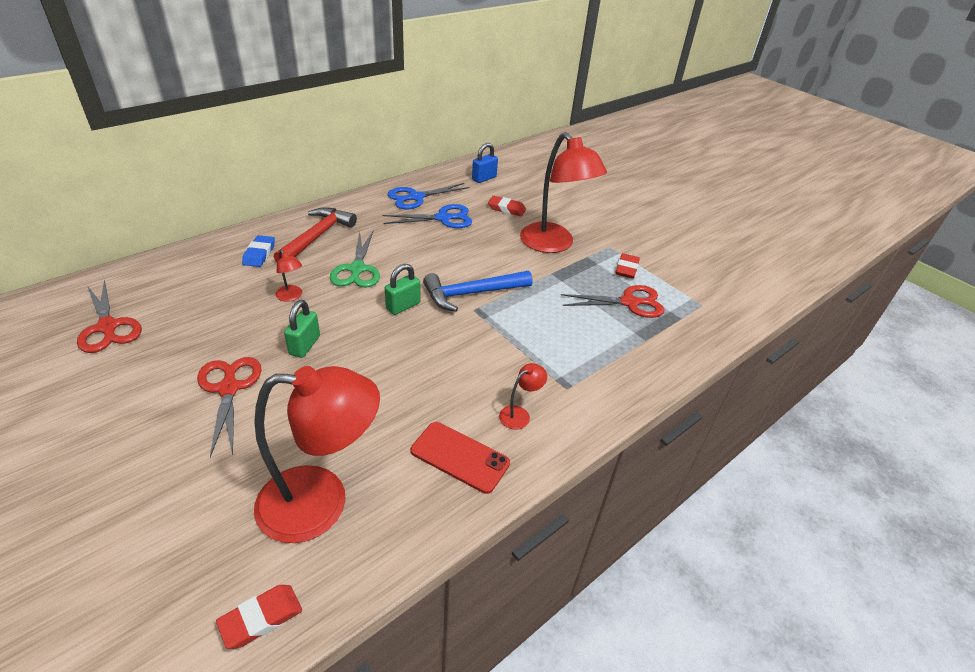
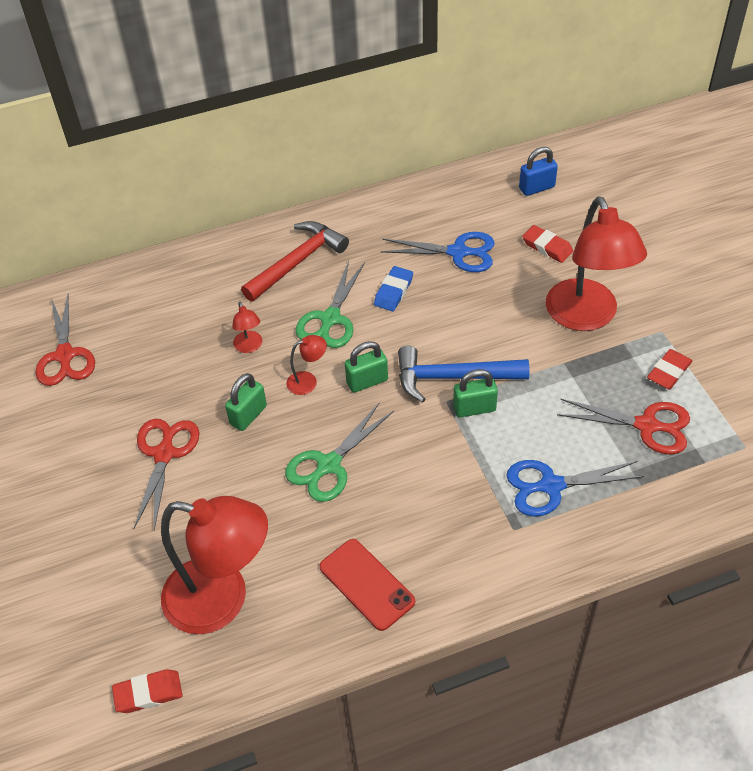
camera: 25 degrees right, 10 degrees up
blue eraser [242,235,275,267] -> blue eraser moved to [374,266,413,311]
blue scissors [388,183,470,209] -> blue scissors moved to [506,460,644,517]
red lamp [499,363,547,430] -> red lamp moved to [286,335,327,395]
none -> green scissors [285,403,394,502]
none -> green padlock [453,369,498,418]

